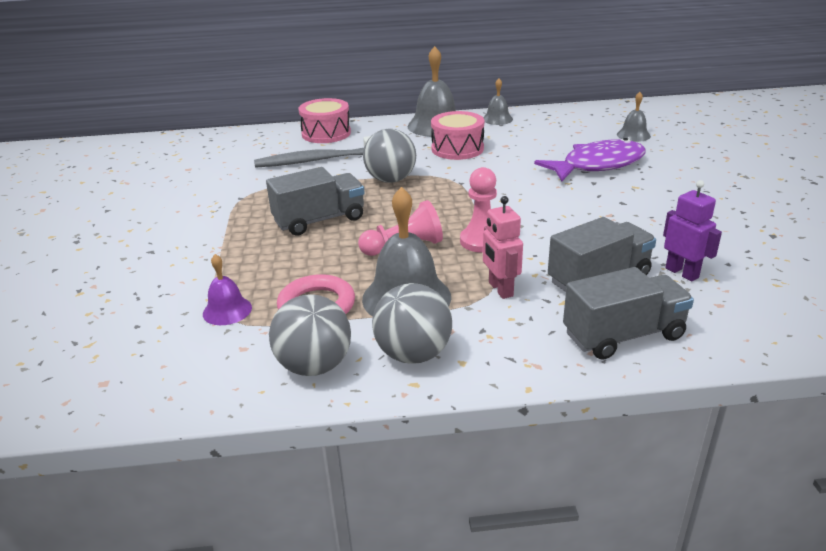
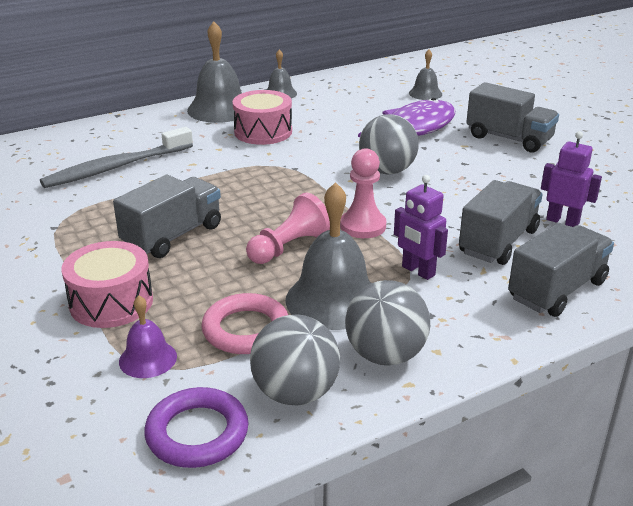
camera: 25 degrees left, 0 degrees up
pink drum [298,98,351,143] -> pink drum moved to [62,241,153,328]
grey ball [363,129,416,183] -> grey ball moved to [359,114,419,174]
pink robot [483,196,523,299] -> purple robot [394,175,448,280]
none -> purple ring [144,387,249,468]
none -> grey truck [466,82,559,153]

